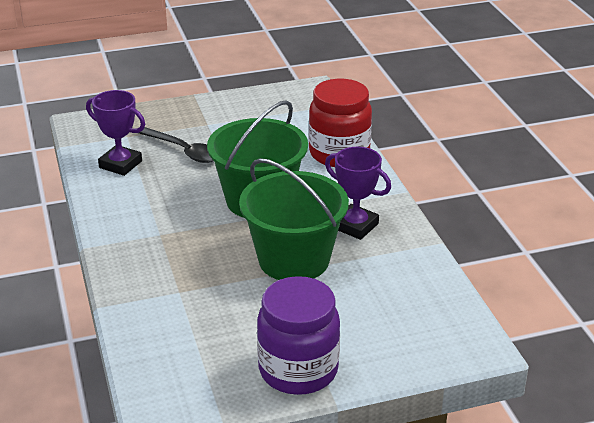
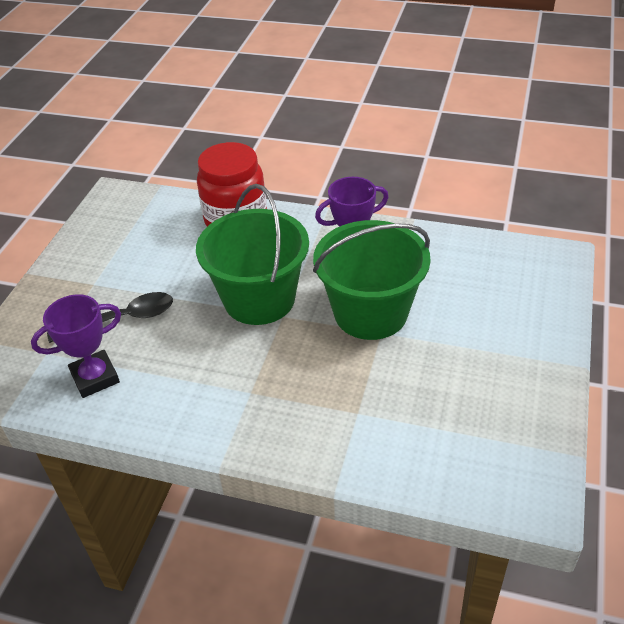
camera: 55 degrees left, 10 degrees up
purple jar [257,276,340,395] -> none

